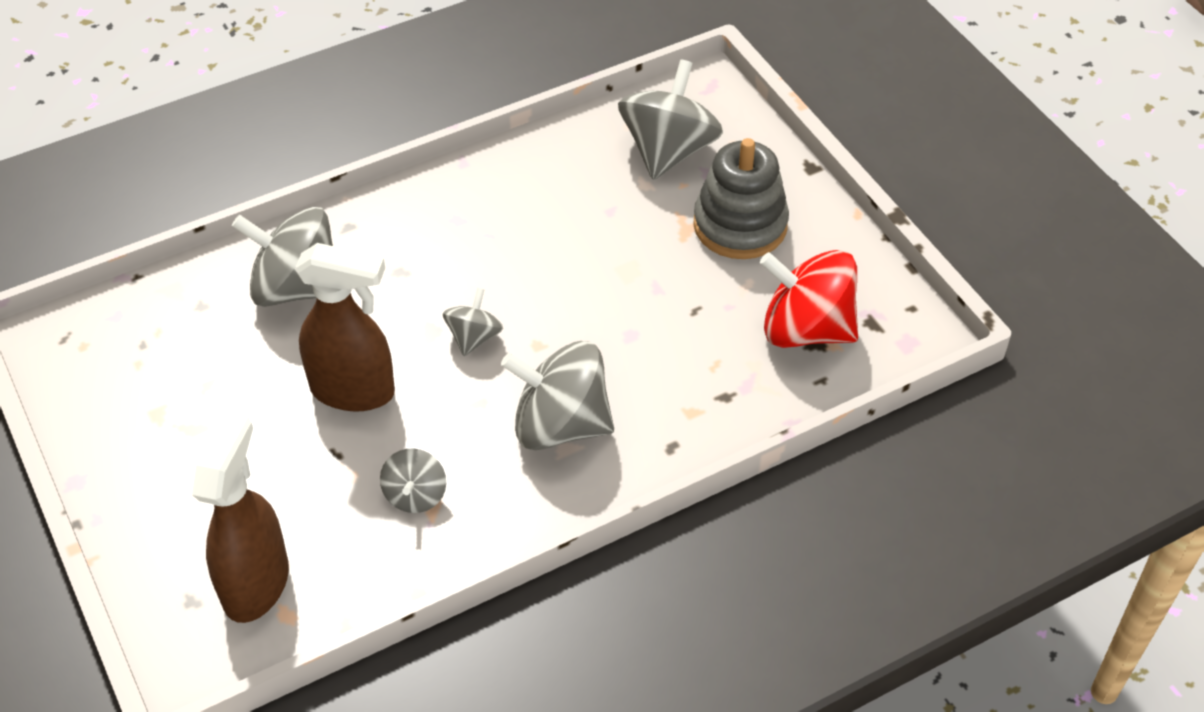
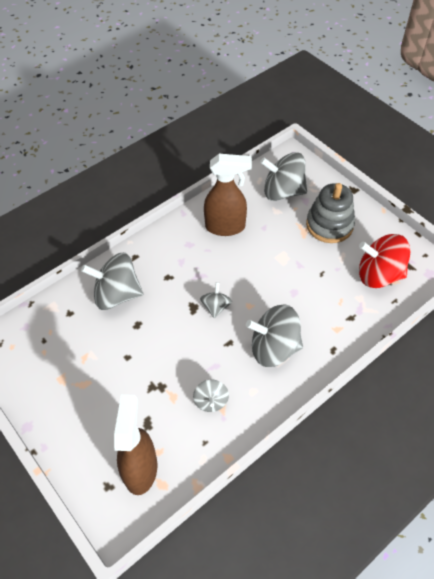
camera: 10 degrees left, 5 degrees up
brown spray bottle [295,243,395,411] -> brown spray bottle moved to [204,154,252,236]
grey spinning top [618,59,723,180] -> grey spinning top turned 90 degrees counterclockwise [260,152,307,201]

